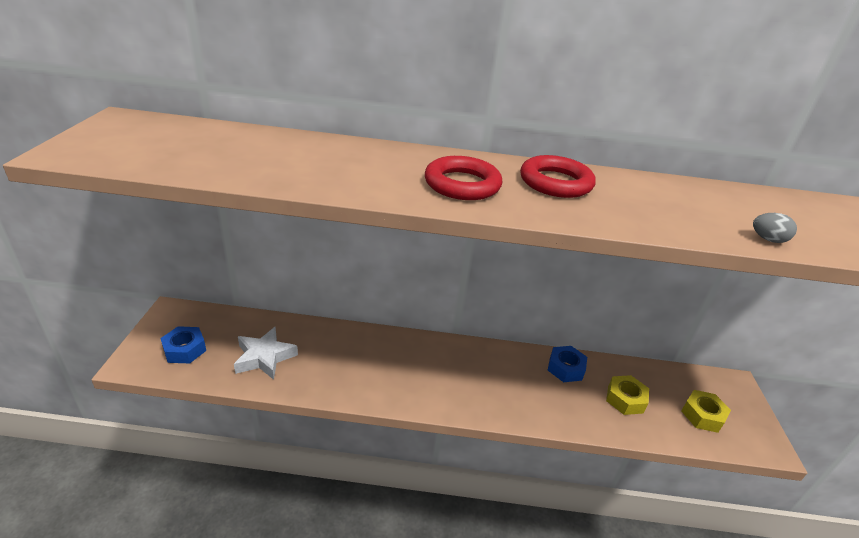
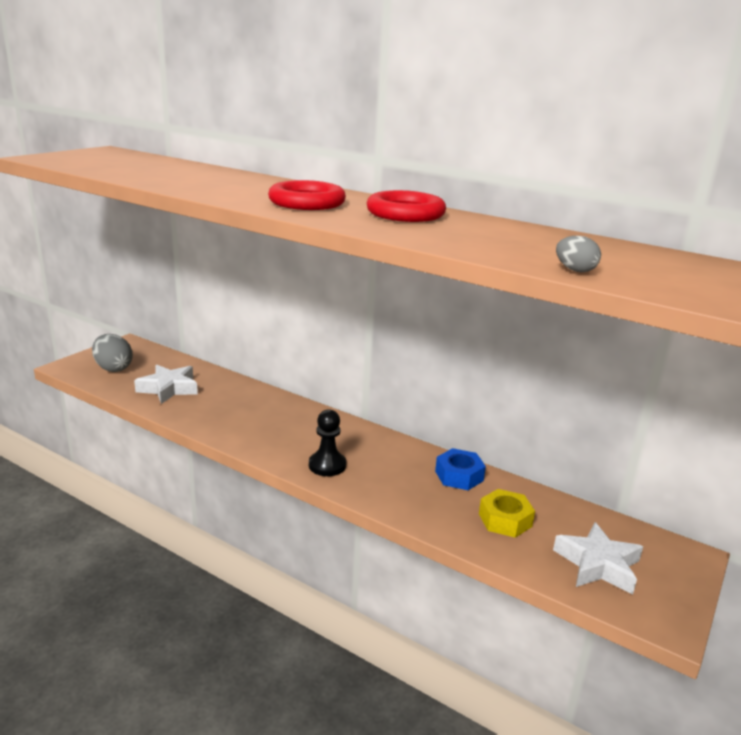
camera: 30 degrees right, 10 degrees down
blue nut [160,326,206,363] -> grey egg [92,334,133,372]
yellow nut [681,390,731,433] -> white star [553,522,643,594]
none -> black pawn [309,409,346,476]

